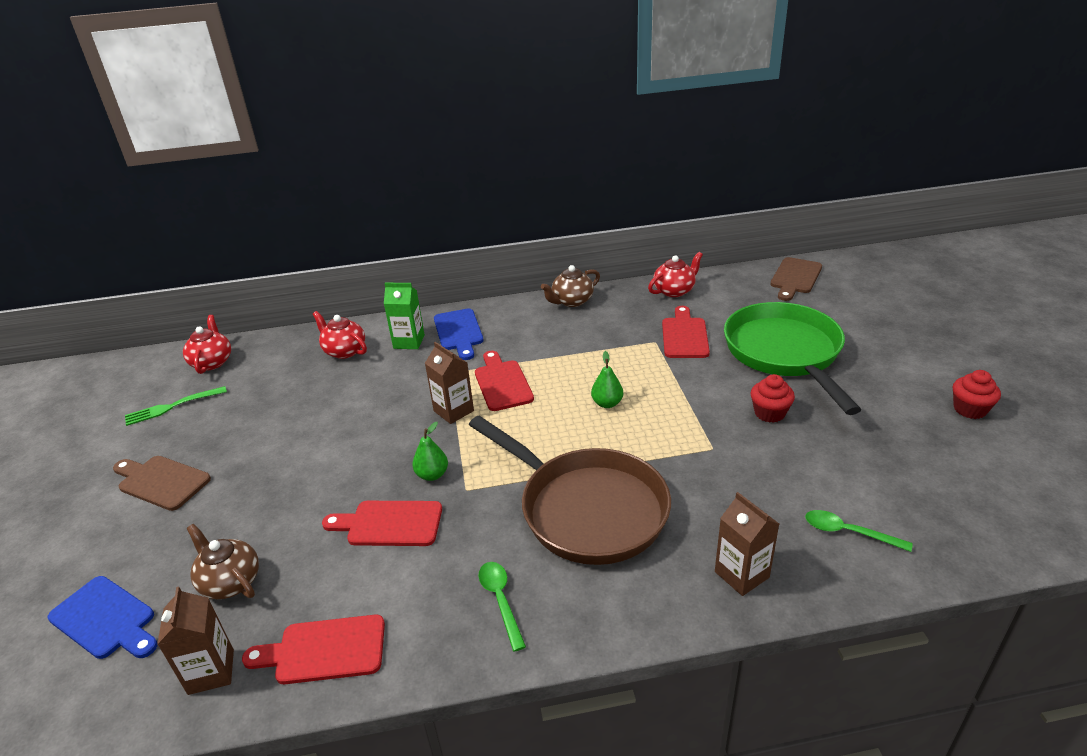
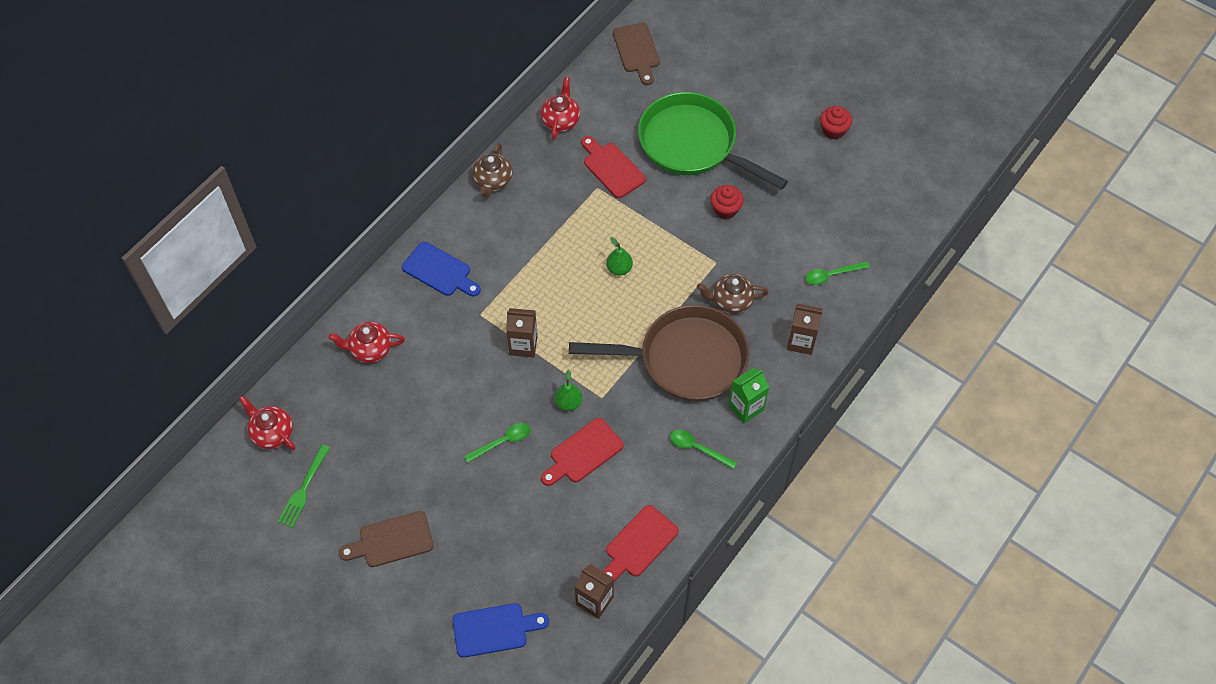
camera: 45 degrees left, 25 degrees up
brown teapot [187,524,259,599] -> brown teapot moved to [697,274,769,314]
green carton [384,283,425,349] -> green carton moved to [728,368,769,423]
red cutting board [475,351,534,411] -> none
none -> green spoon [464,423,531,463]

